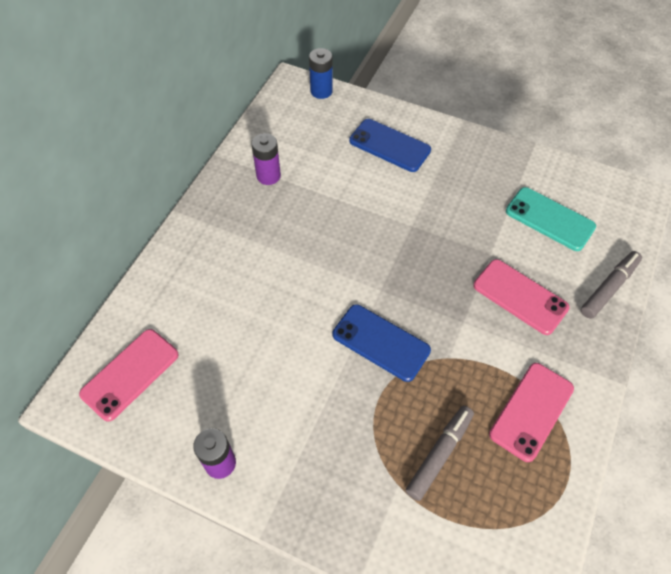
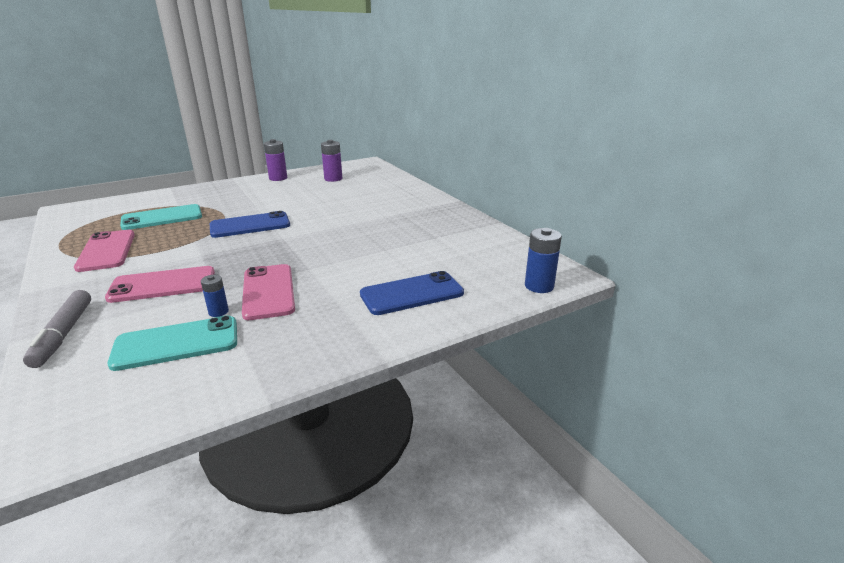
camera: 125 degrees right, 30 degrees down
pink phone [79,329,179,422] -> pink phone moved to [242,264,295,320]
purple battery [251,133,281,185] -> purple battery moved to [321,140,342,182]
grey marker [405,406,474,501] -> turquoise phone [120,204,202,230]
none -> blue battery [201,275,229,317]

